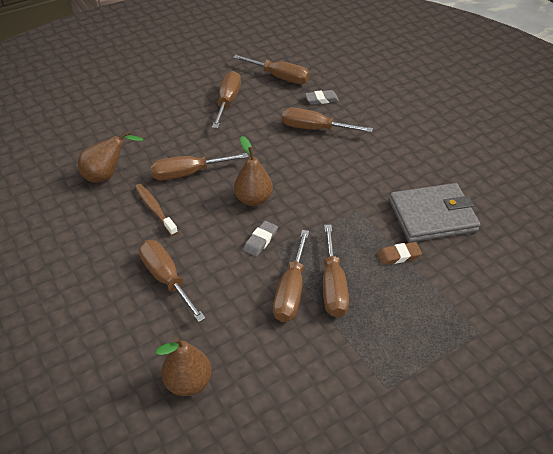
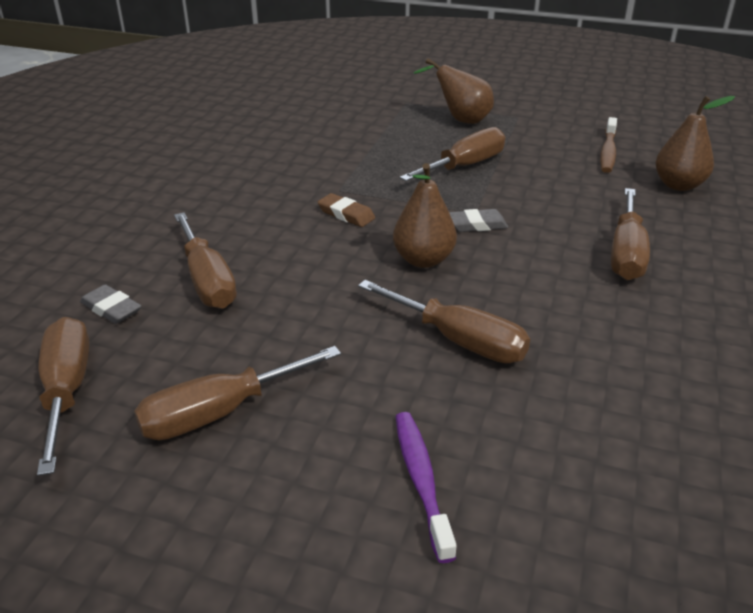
camera: 130 degrees left, 10 degrees down
brown pear [78,131,144,183] -> brown pear moved to [413,58,494,124]
brown toothbrush [135,184,178,236] -> brown toothbrush moved to [600,117,617,173]
brown screwdriver [273,230,309,322] -> none
brown eraser [377,242,422,265] -> brown eraser moved to [318,193,375,227]
grey wallet [389,183,480,242] -> none
none -> purple toothbrush [395,412,457,563]

